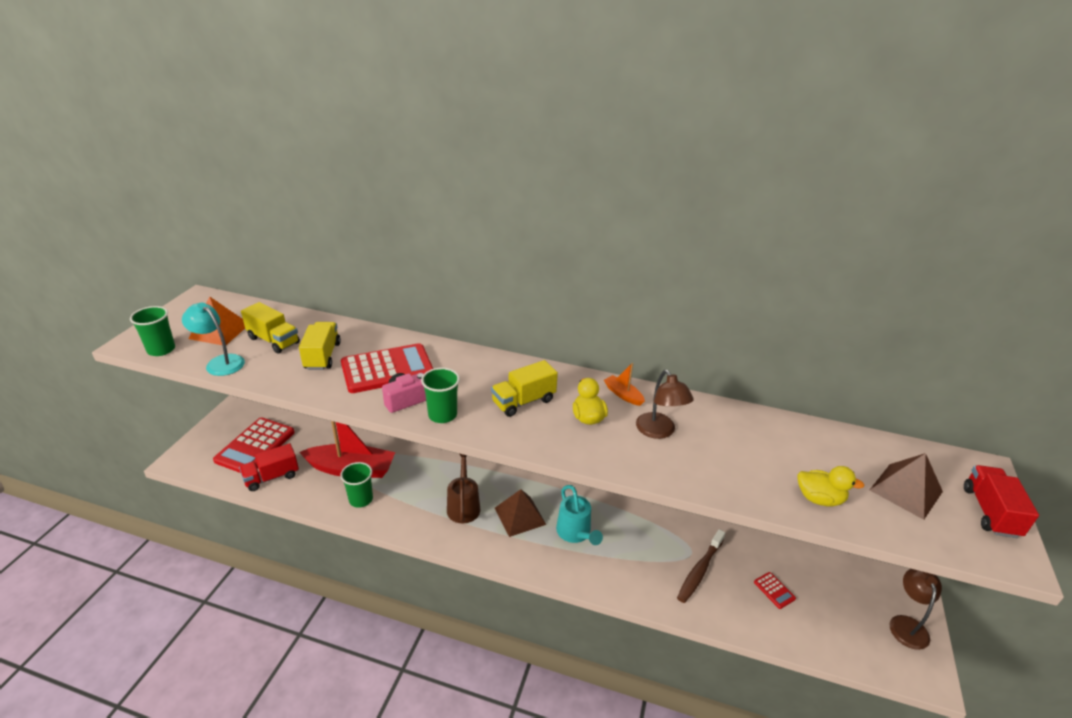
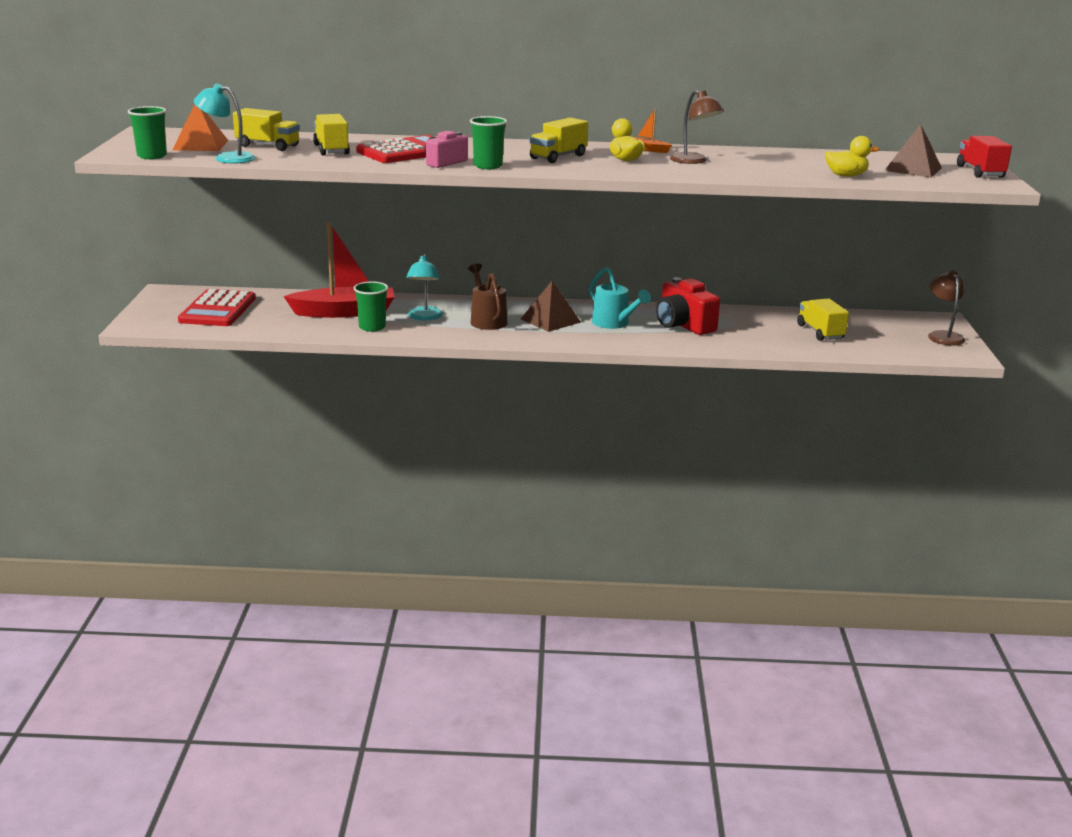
camera: 15 degrees left, 10 degrees down
red truck [239,443,299,491] -> none
brown toothbrush [677,529,725,603] -> none
red calculator [754,572,796,609] -> yellow truck [797,299,849,341]
none -> turquoise lamp [406,254,443,320]
none -> red camera [656,277,720,335]

